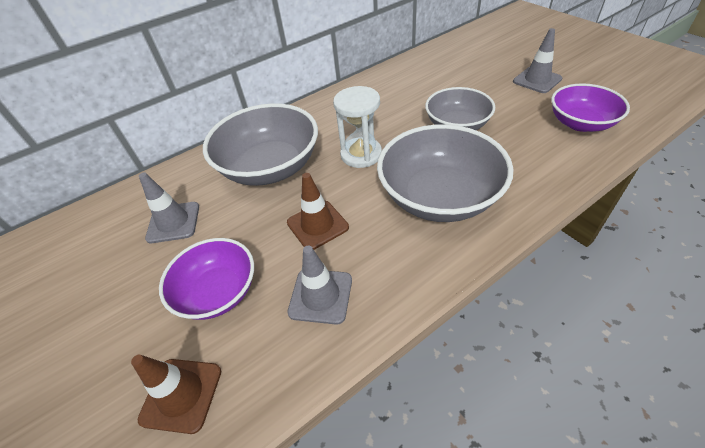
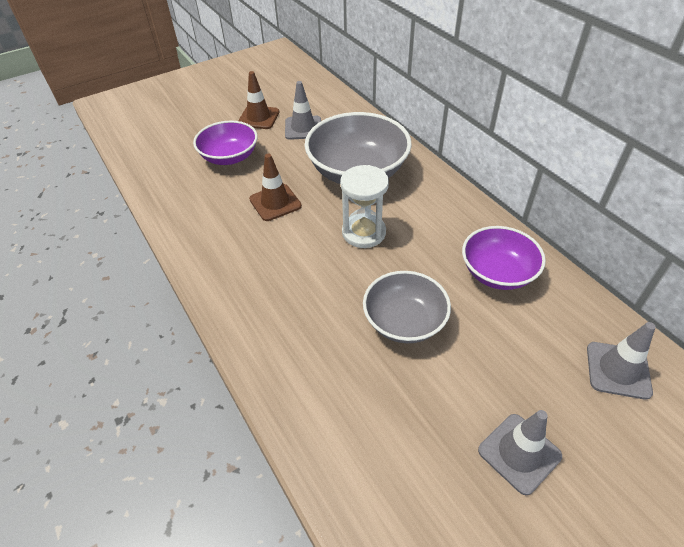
camera: 90 degrees right, 0 degrees up
brown traffic cone [131,354,221,434] -> brown traffic cone moved to [238,71,279,129]
grey traffic cone [287,246,352,325] -> grey traffic cone moved to [587,322,656,400]
grey bowl [377,124,513,222] -> none
purple bowl [551,83,630,132] -> purple bowl moved to [462,226,546,290]

